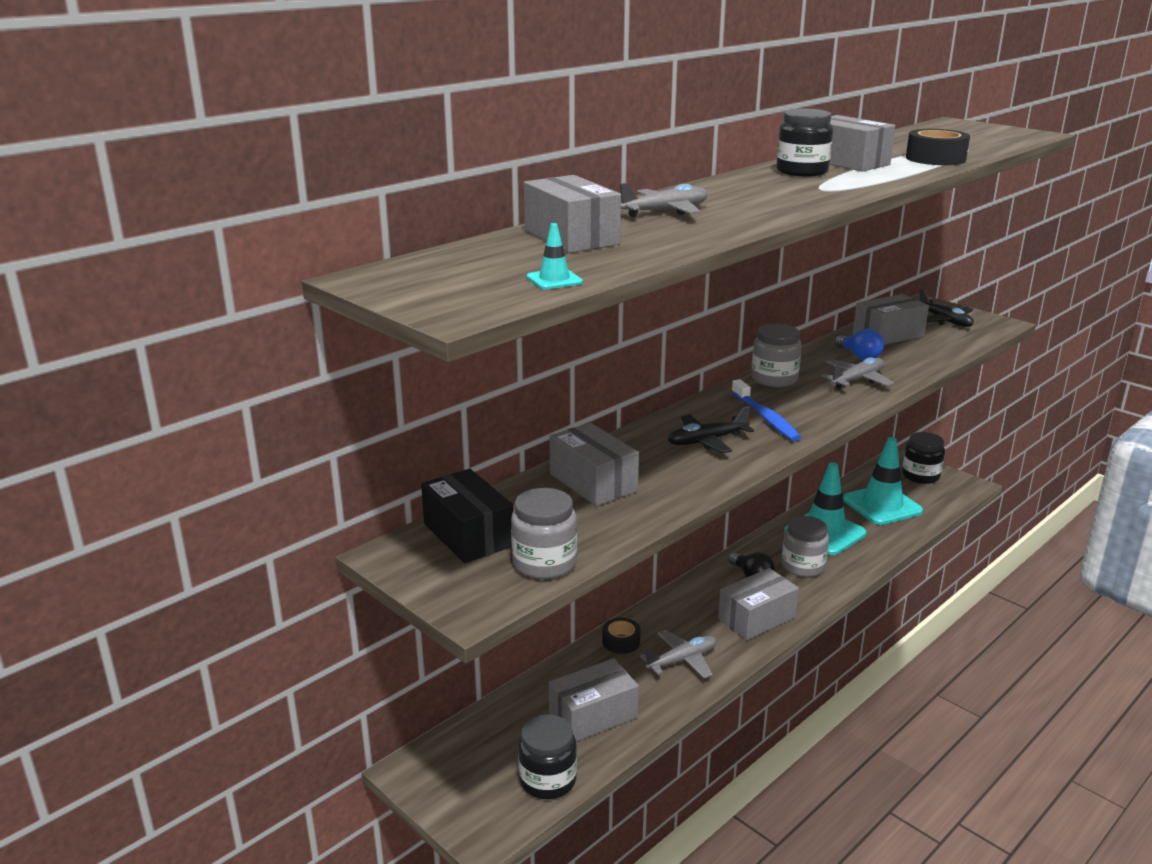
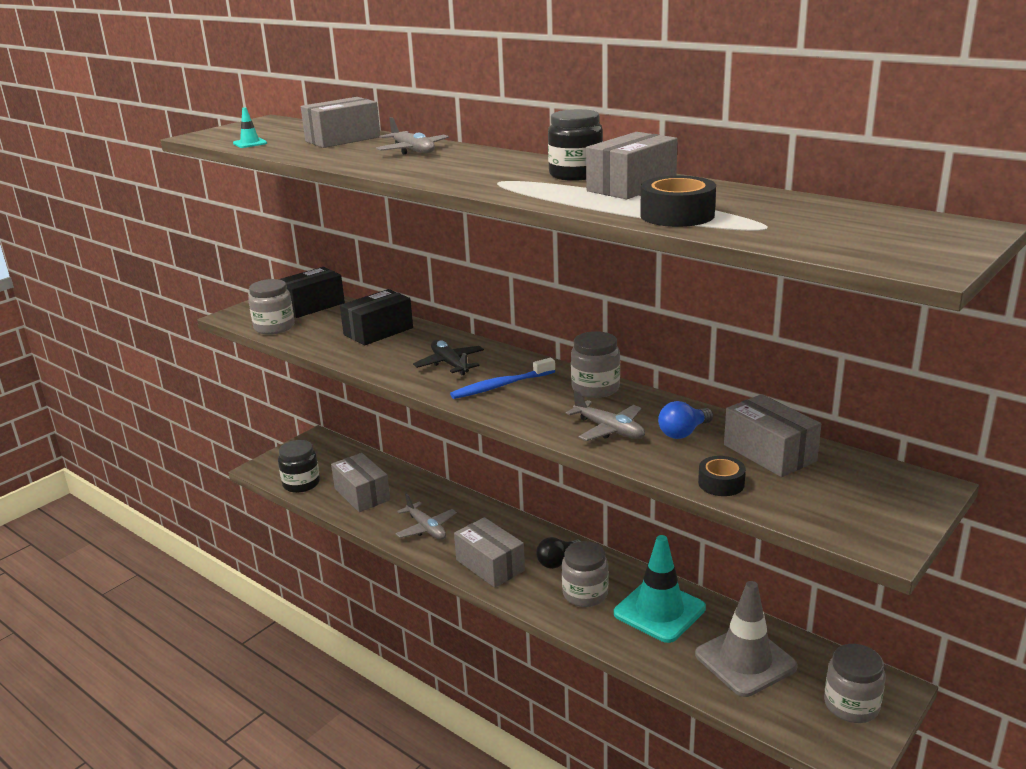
camera: 85 degrees right, 0 degrees up
grey box [549,423,639,506] -> black box [340,289,413,345]
black tape [602,618,640,654] -> black tape moved to [698,456,746,496]
turquoise traffic cone [843,437,923,525] -> grey traffic cone [695,581,798,697]
black jar [902,432,945,484] -> grey jar [824,644,886,723]
black plane [919,288,974,327] -> none

